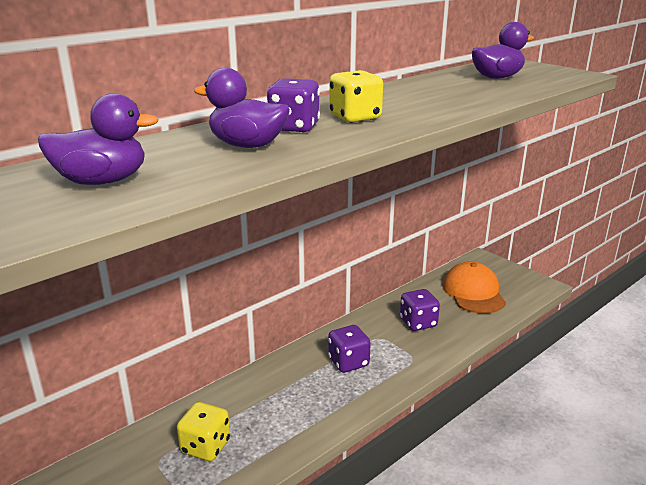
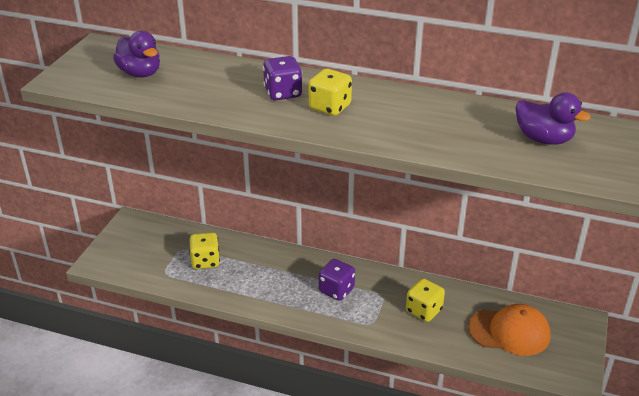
camera: 60 degrees right, 10 degrees up
purple duck [194,68,290,148] -> none
purple dice [400,289,440,331] -> yellow dice [406,278,445,322]
orange cap [443,261,506,313] -> orange cap turned 45 degrees clockwise [468,304,551,356]

